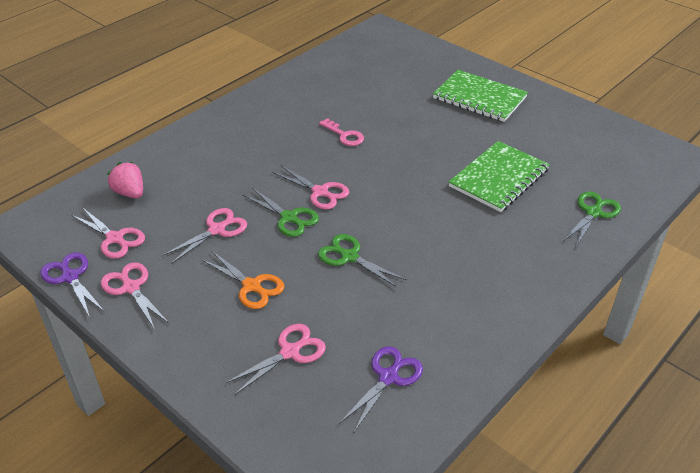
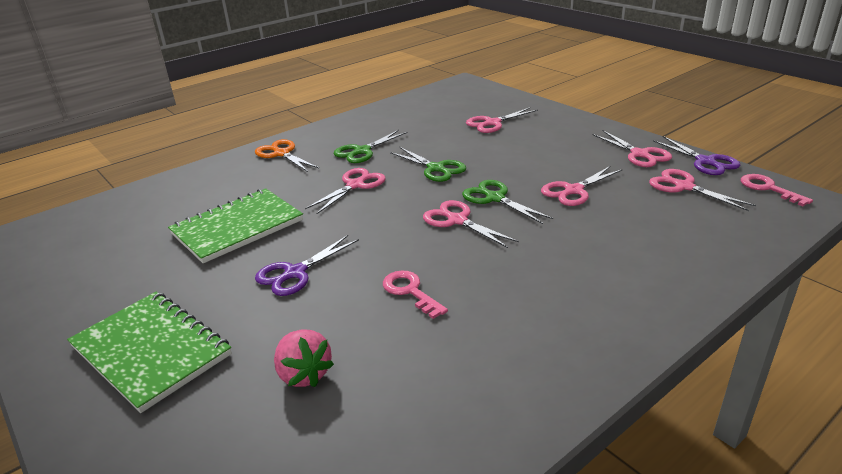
camera: 170 degrees left, 10 degrees down
pink strawberry [107,162,143,198] -> pink strawberry moved to [274,329,334,387]
orange scissors [201,251,284,309] -> orange scissors moved to [255,139,319,172]
purple scissors [339,346,423,432] -> purple scissors moved to [255,235,359,296]
green scissors [562,191,621,247] -> green scissors moved to [333,130,407,163]
none -> pink scissors [305,168,386,214]
none -> pink key [741,174,813,206]

